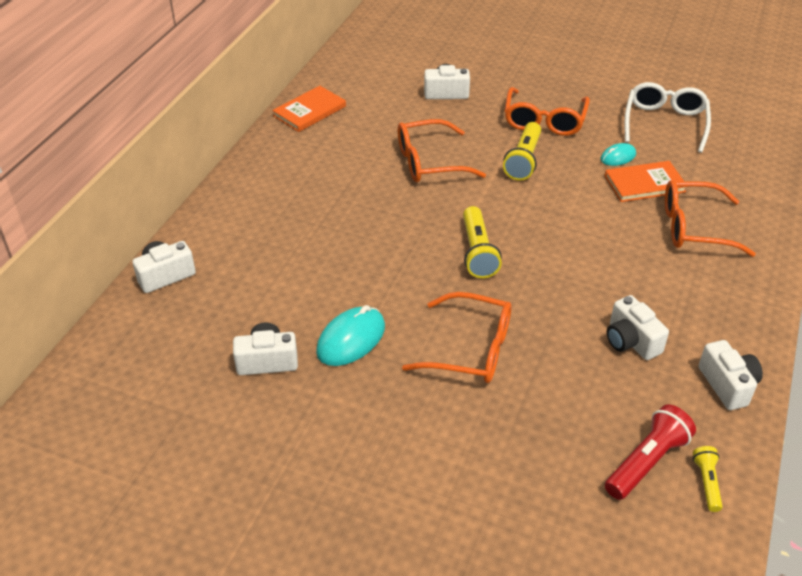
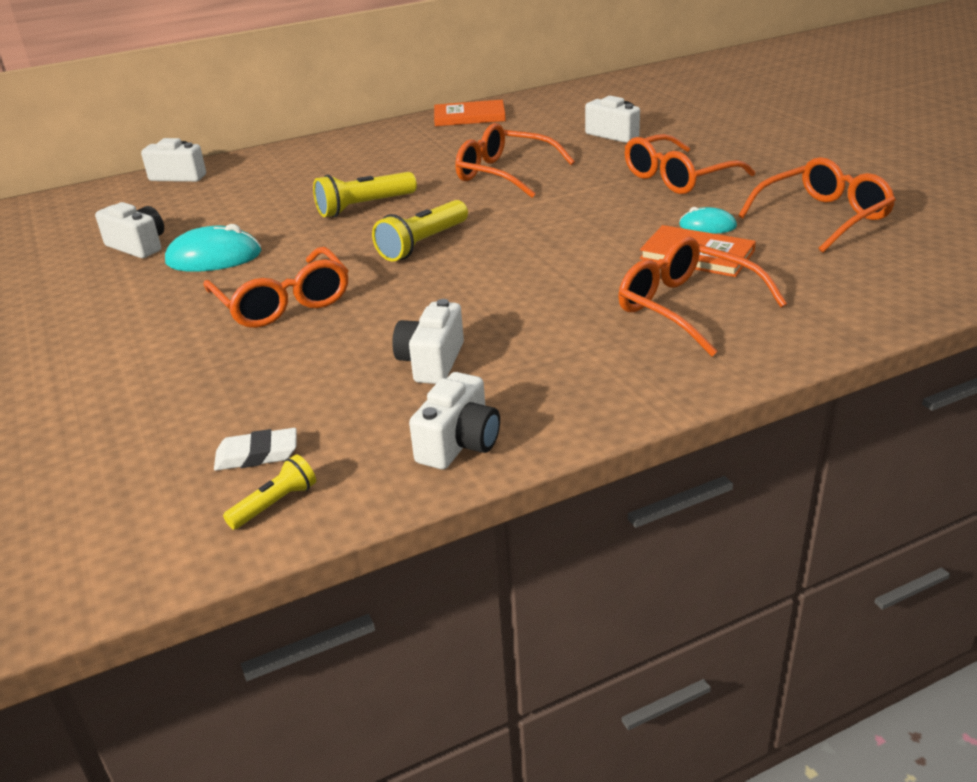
camera: 45 degrees right, 10 degrees down
yellow flashlight [503,122,541,181] -> yellow flashlight moved to [313,172,417,217]
red flashlight [605,404,696,500] -> white eraser [214,428,297,471]
white glasses [625,82,711,153] -> orange glasses [738,157,896,253]

